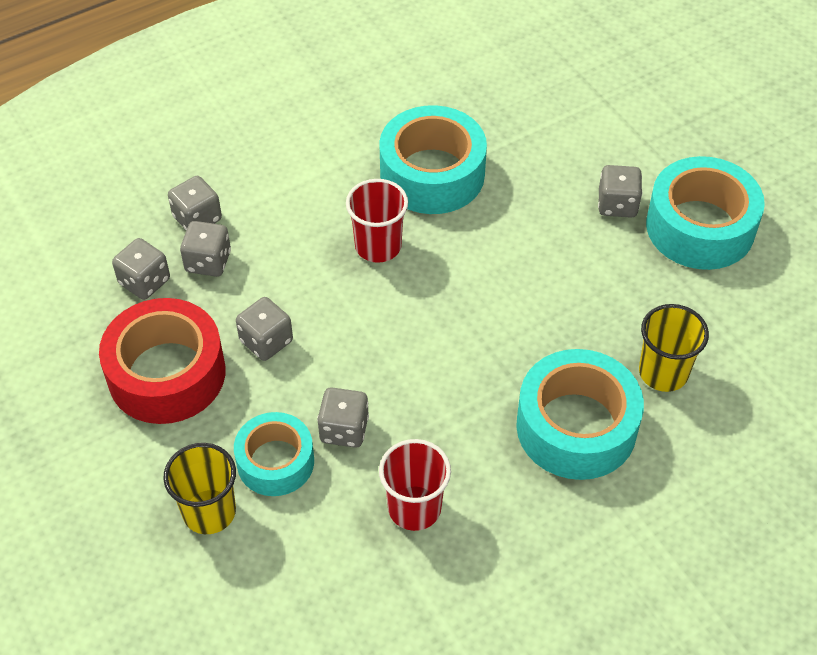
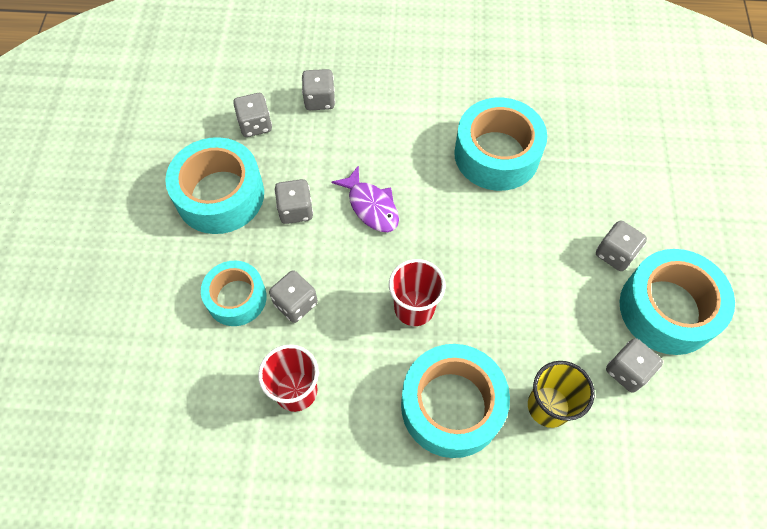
camera: 35 degrees right, 10 degrees up
red tape [99,298,225,424] -> turquoise tape [165,137,264,234]
yellow cup [163,443,236,534] -> none
grey dice [180,221,231,277] -> grey dice moved to [606,338,663,393]
red cup [346,179,408,263] -> red cup moved to [389,259,445,326]
none -> purple fish [331,165,399,232]

